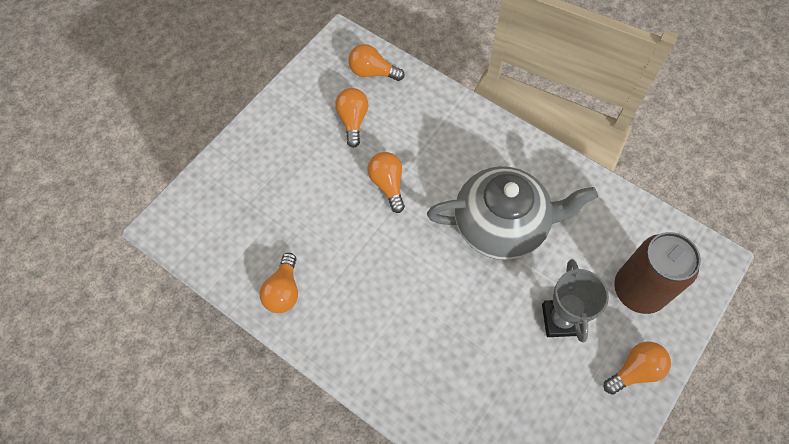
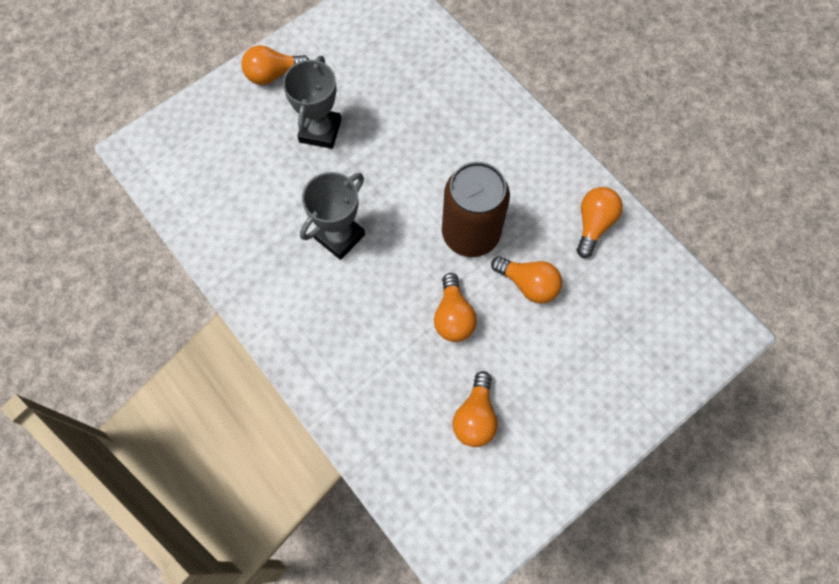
camera: 165 degrees left, 5 degrees up
orange light bulb [348,44,405,81] -> orange light bulb moved to [491,256,562,303]
grey teapot [427,166,598,260] -> grey trophy [300,172,365,260]
brown can [614,232,701,314] -> brown can moved to [442,162,510,257]

